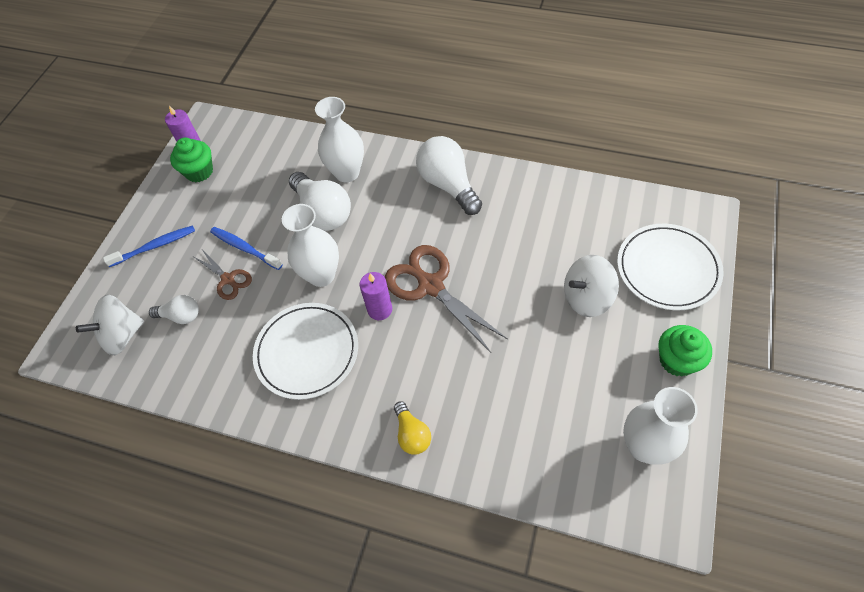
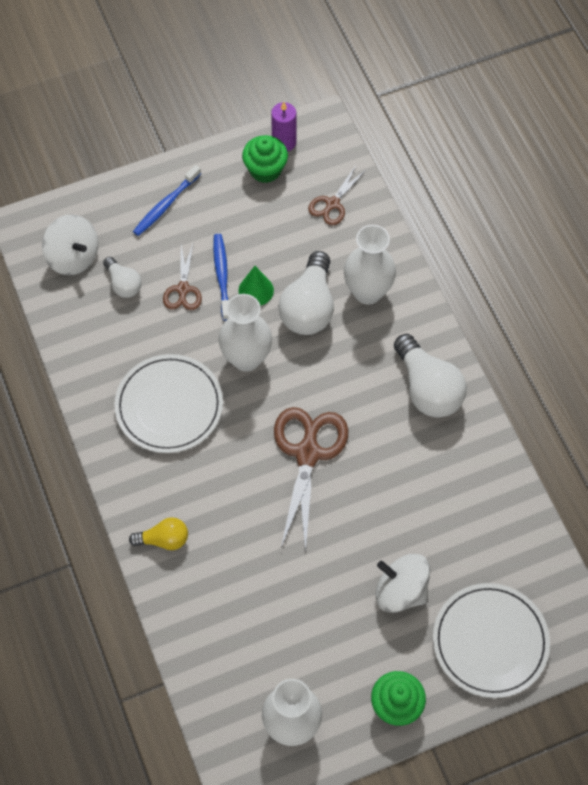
camera: 45 degrees right, 5 degrees up
white spinning top [76,294,144,355] -> white spinning top turned 150 degrees counterclockwise [42,214,98,275]
blue toothbrush [103,225,195,267] -> blue toothbrush turned 105 degrees clockwise [133,165,201,236]
purple candle [360,272,392,320] -> none
yellow light bulb [394,401,431,454] -> yellow light bulb turned 120 degrees counterclockwise [129,517,188,550]
white light bulb [416,136,482,215] -> white light bulb turned 135 degrees clockwise [394,334,467,418]
none -> green cone [238,266,274,306]
none -> brown scissors [308,166,366,226]

